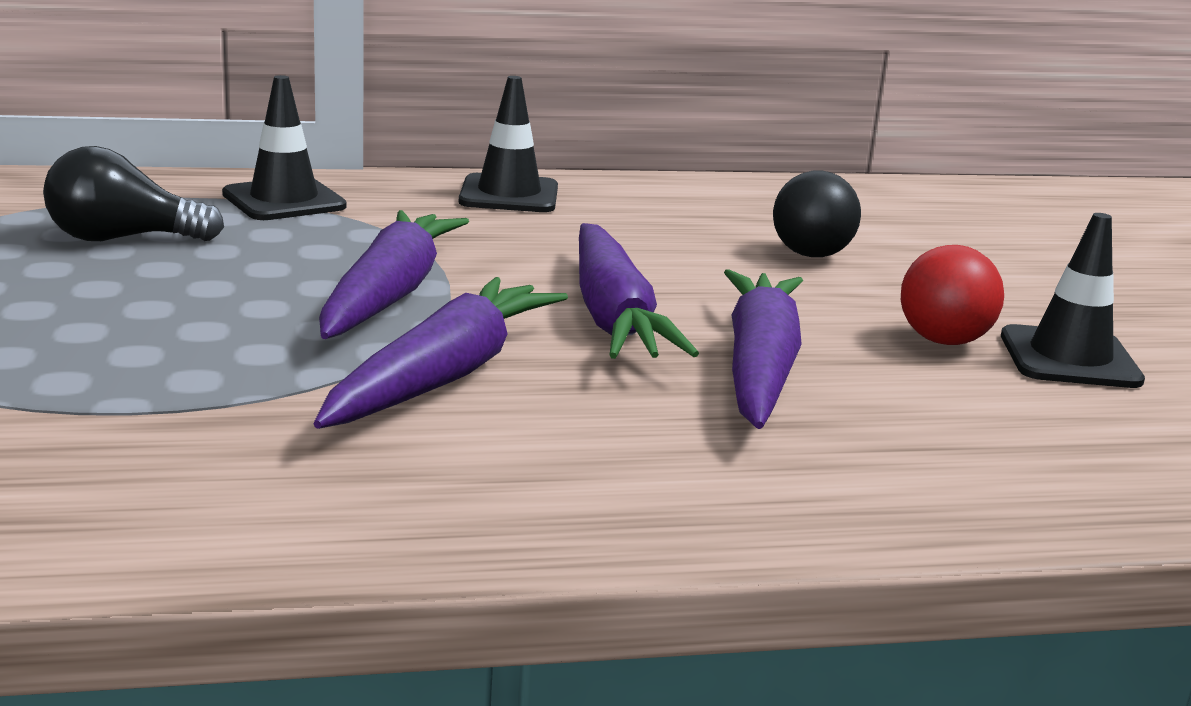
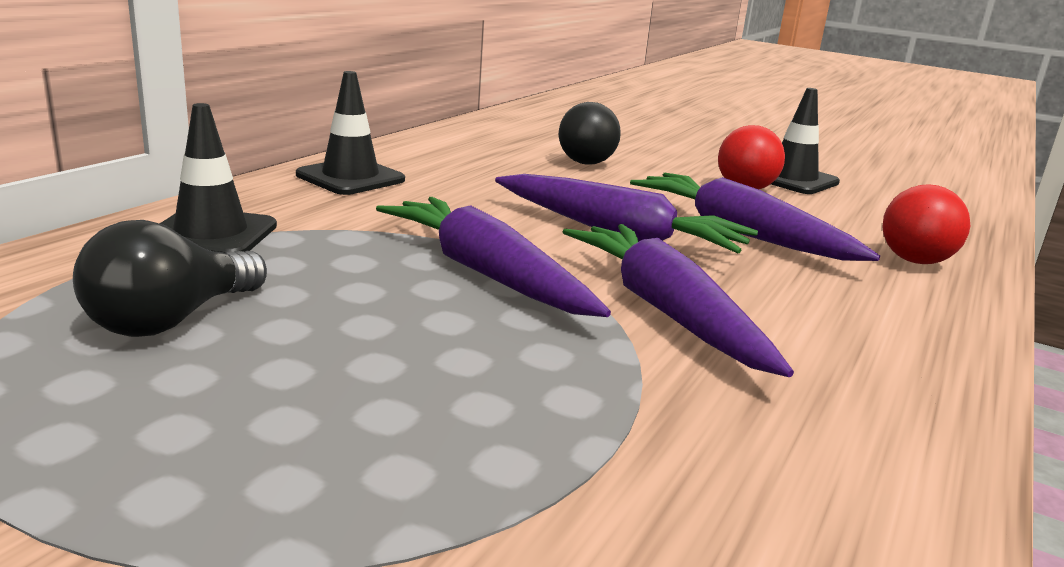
camera: 50 degrees left, 0 degrees up
none -> red ball [882,184,970,264]

